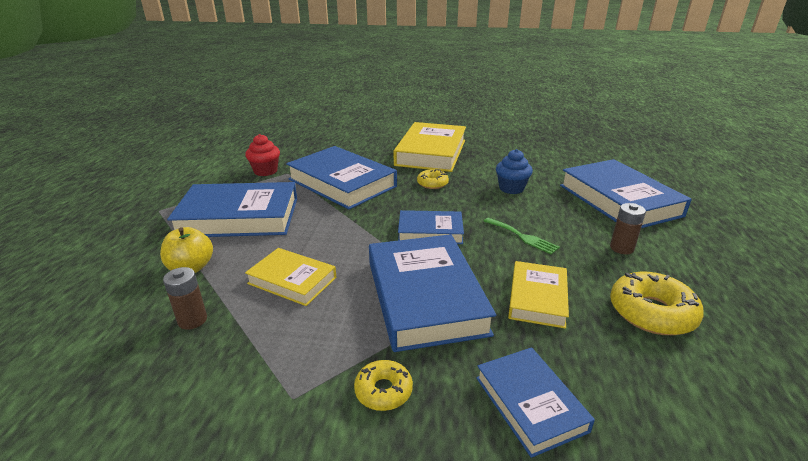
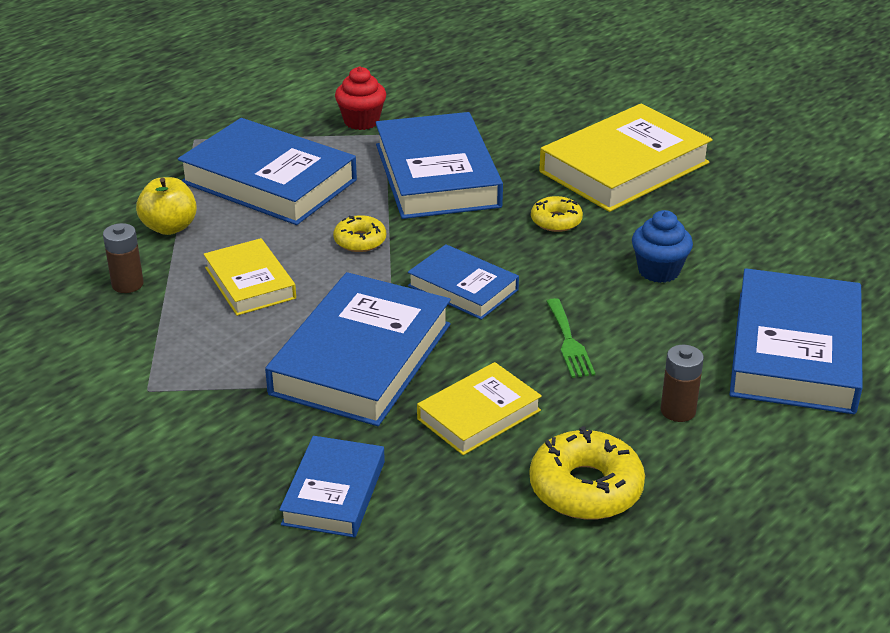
camera: 35 degrees right, 5 degrees up
yellow donut [354,360,413,411] -> yellow donut moved to [333,215,386,252]

